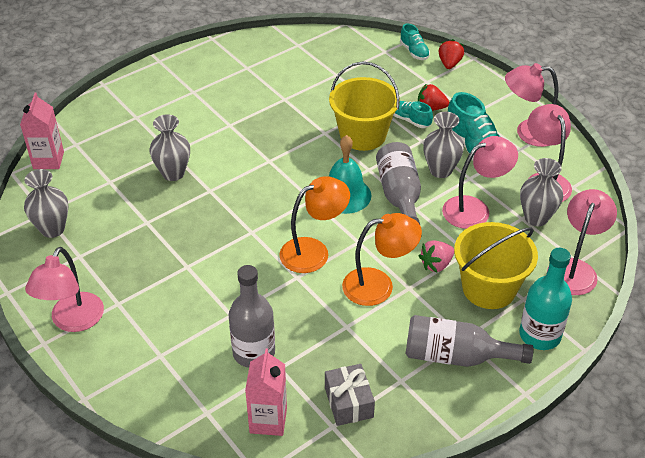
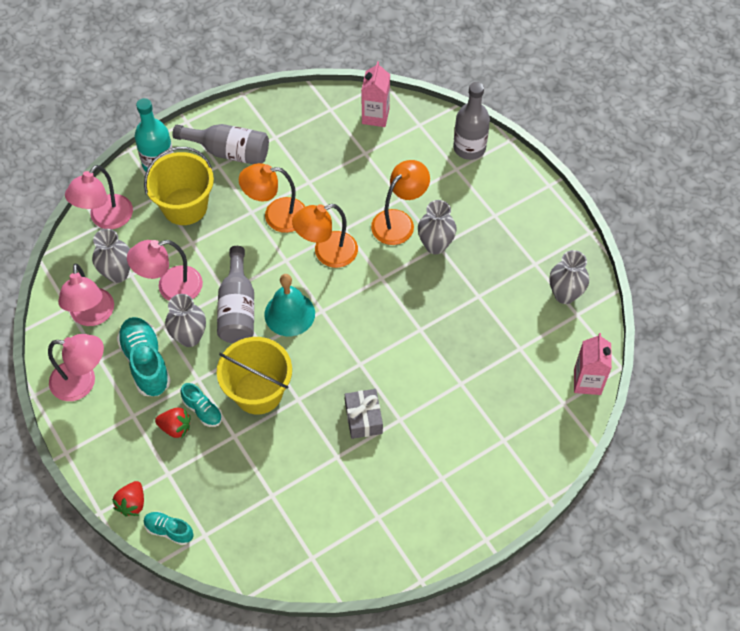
camera: 175 degrees left, 15 degrees up
pink lamp [25,247,104,332] -> none
grey vase [149,114,190,181] -> grey vase moved to [418,200,457,254]
grey bottle [229,265,275,368] -> grey bottle moved to [453,82,490,160]
grey gift [325,364,375,426] -> grey gift moved to [345,389,383,439]
turquoise shoe [400,23,430,60] -> turquoise shoe turned 45 degrees counterclockwise [144,511,194,545]
pink strawberry [419,240,454,272] -> none
none -> orange lamp [371,160,430,245]

